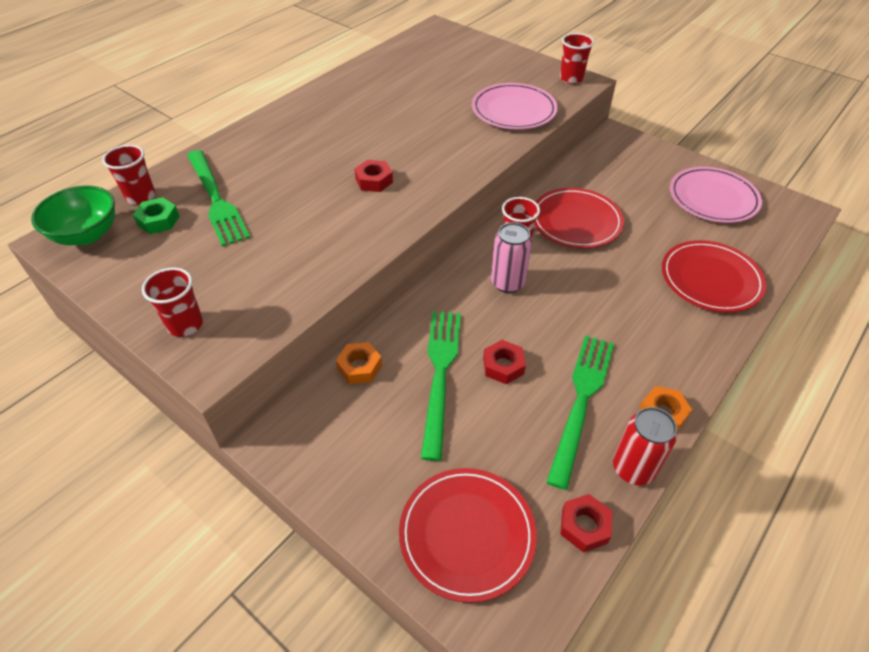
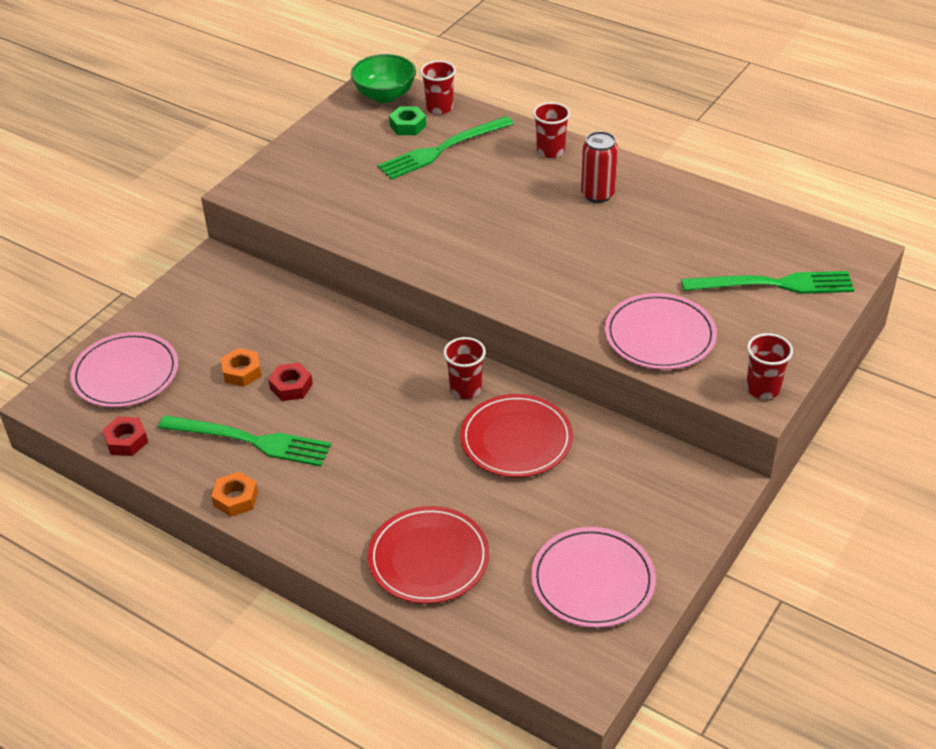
camera: 85 degrees right, 5 degrees down
red cup [142,267,203,337] -> red cup moved to [533,102,570,158]
orange nut [336,342,382,384] -> orange nut moved to [221,348,261,387]
red nut [354,160,393,192] -> none
red plate [399,468,537,603] -> pink plate [70,332,178,408]
green fork [421,311,461,461] -> green fork moved to [681,271,854,294]
pink can [491,222,532,293] -> none
red can [613,407,677,486] -> red can moved to [581,131,618,203]

